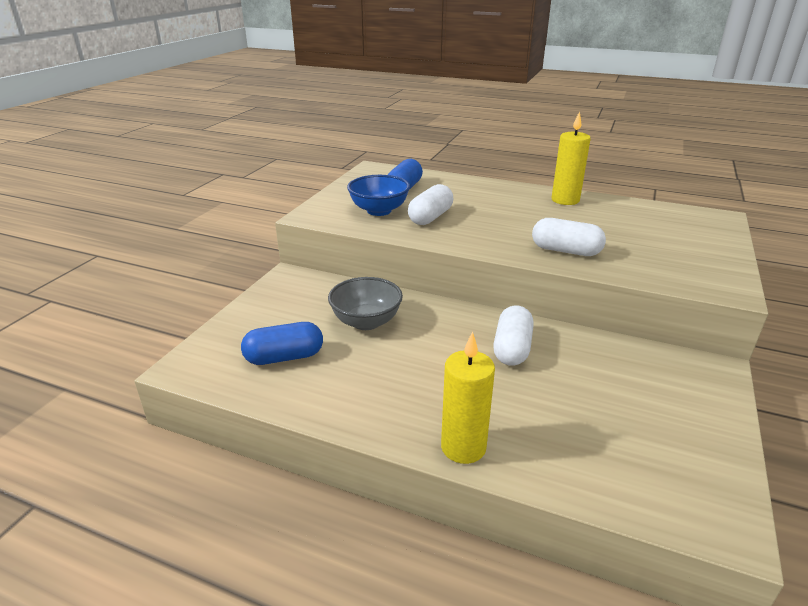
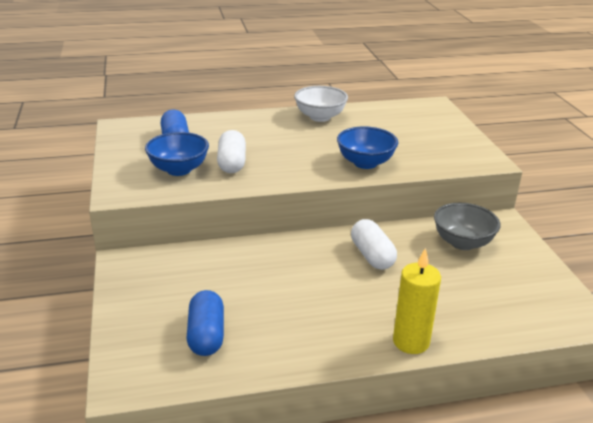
camera: 35 degrees left, 0 degrees up
blue capsule [241,322,323,365] -> blue capsule turned 45 degrees counterclockwise [187,290,224,356]
grey bowl [328,277,403,330] -> grey bowl moved to [434,203,501,250]
white capsule [532,218,606,256] -> blue bowl [337,126,398,169]
yellow candle [552,111,591,205] -> white bowl [294,86,348,122]

